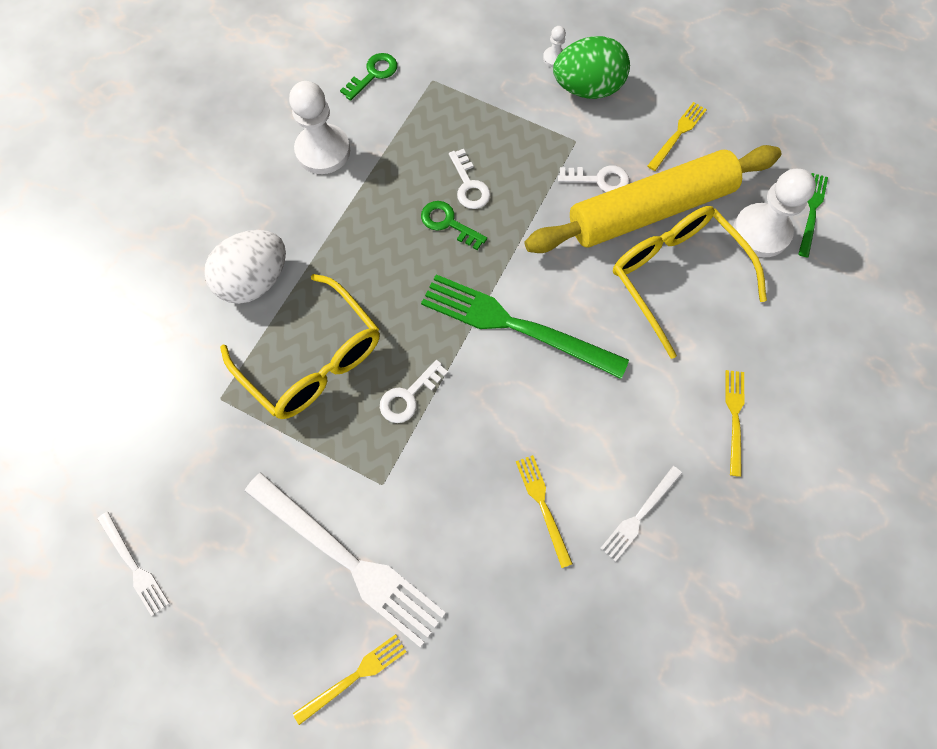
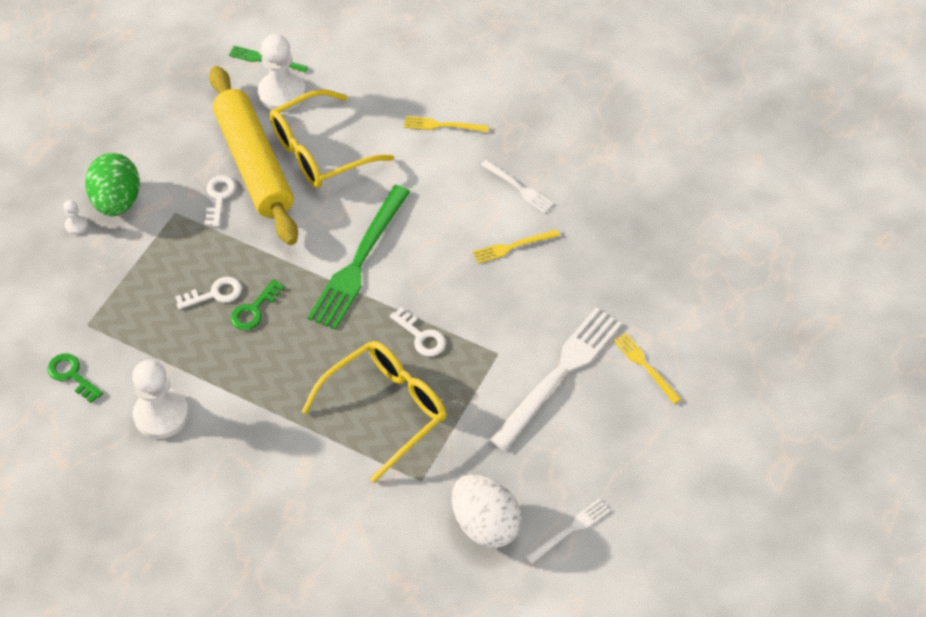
camera: 90 degrees left, 15 degrees down
white egg [204,230,286,304] -> white egg moved to [452,475,522,548]
yellow fork [647,102,707,171] -> none

